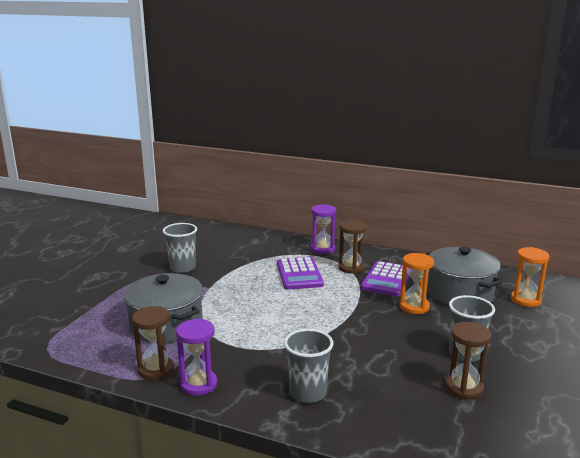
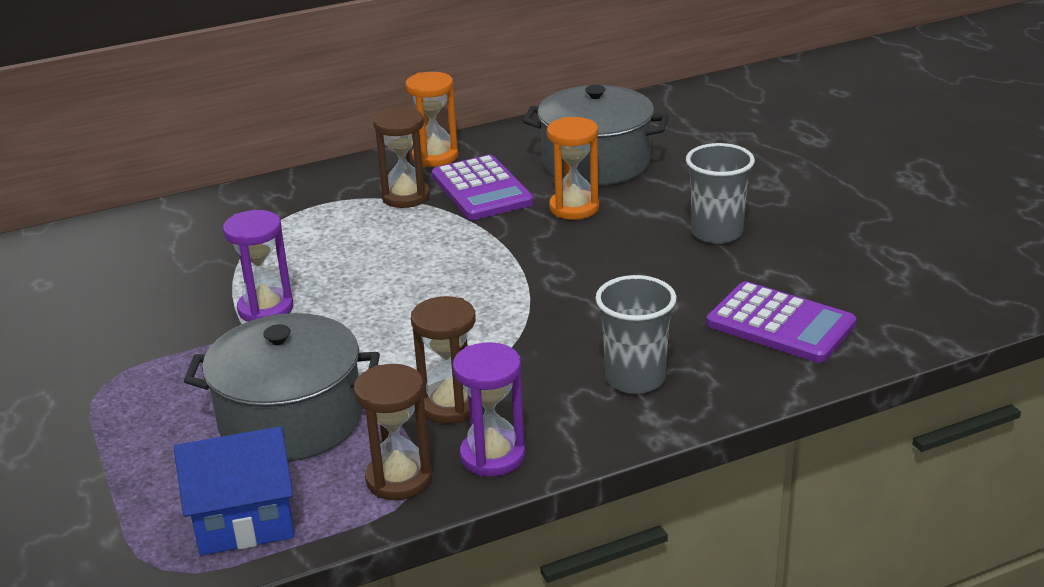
camera: 45 degrees left, 10 degrees up
grey cup [163,223,197,273] -> none
purple calculator [277,257,324,290] -> purple calculator moved to [706,281,857,363]
purple hourglass [311,204,336,254] -> purple hourglass moved to [223,210,293,322]
brown hourglass [445,322,491,399] -> brown hourglass moved to [411,296,476,424]
orange hourglass [511,247,549,307] -> orange hourglass moved to [405,72,458,167]
none -> blue house [174,426,294,556]

